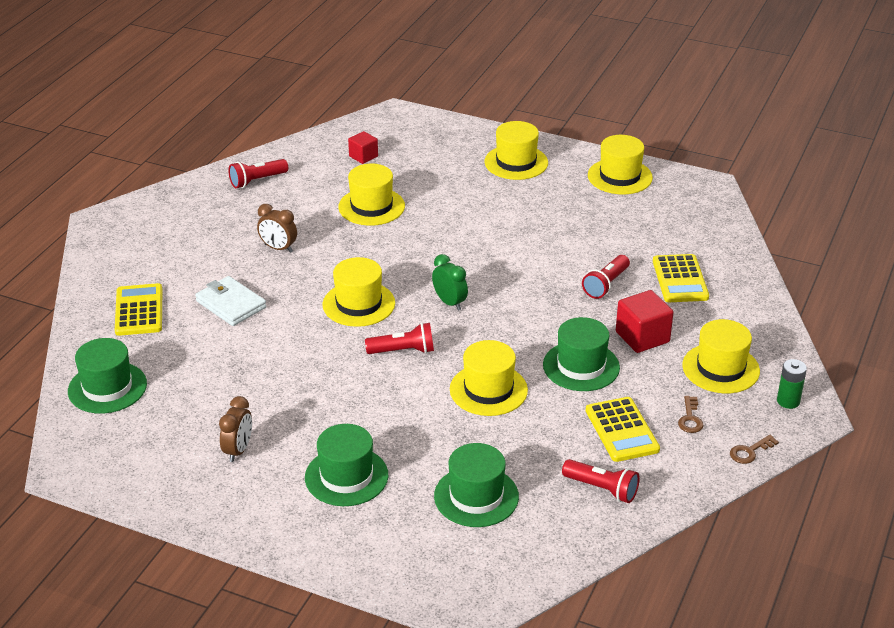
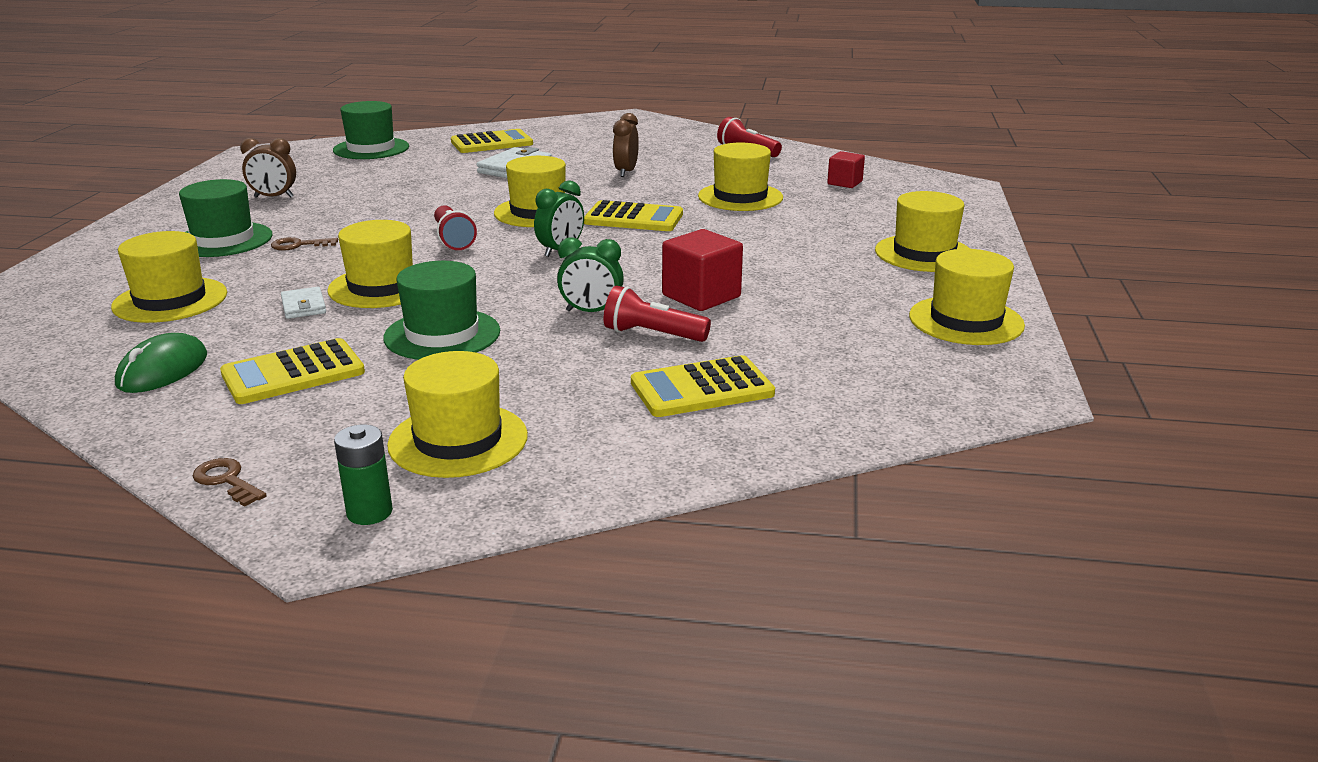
camera: 75 degrees right, 10 degrees down
green hat [434,443,519,527] -> yellow hat [111,231,227,323]
red flashlight [562,459,640,503] -> green mouse [115,333,207,393]
red cube [616,290,674,353] -> red cube moved to [662,229,743,311]
brown key [678,396,704,433] -> brown key moved to [271,237,338,251]
none -> white wallet [281,287,326,319]
none -> green clock [557,237,624,312]
none -> yellow calculator [584,200,683,231]

